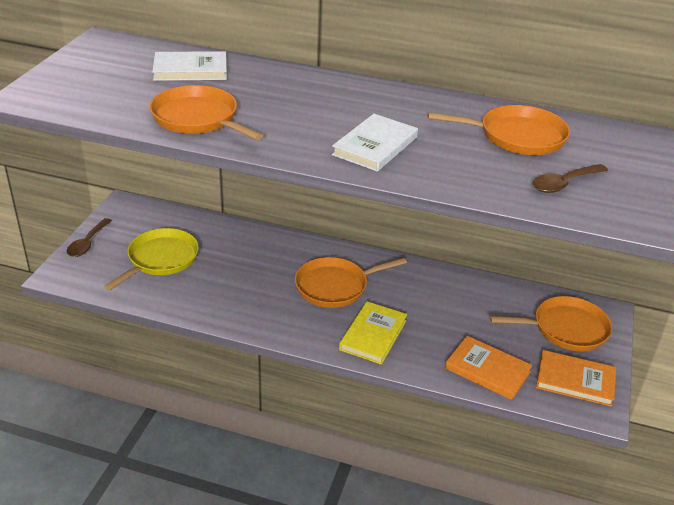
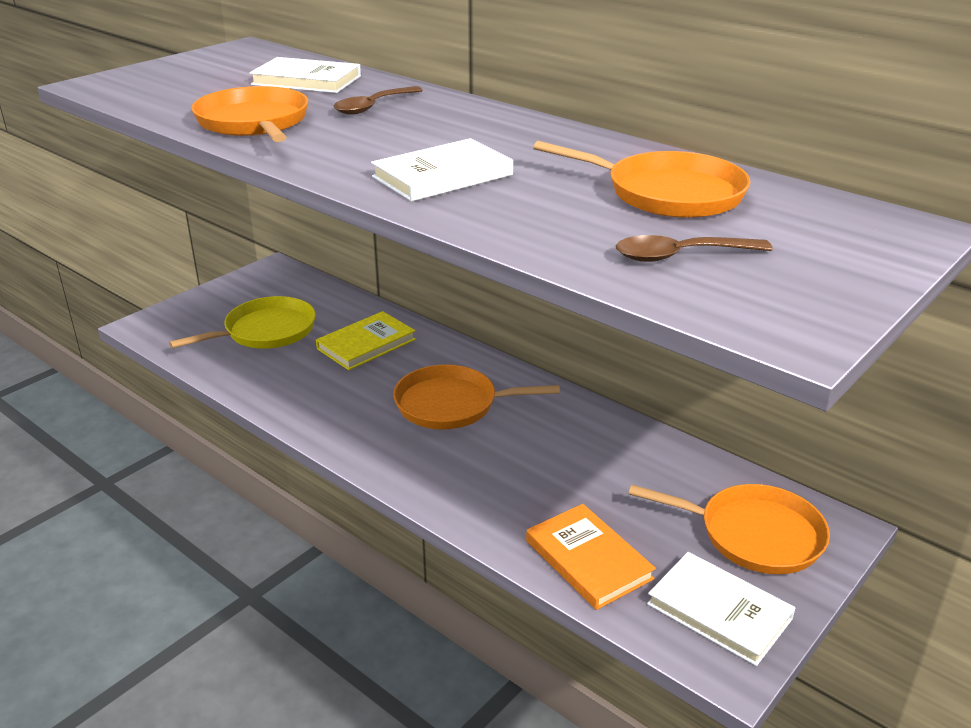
camera: 25 degrees right, 5 degrees down
brown spoon [67,218,112,257] -> brown spoon moved to [334,86,423,115]
yellow book [339,301,407,365] -> yellow book moved to [316,311,416,370]
orange book [536,350,616,407] -> white book [647,552,796,666]

